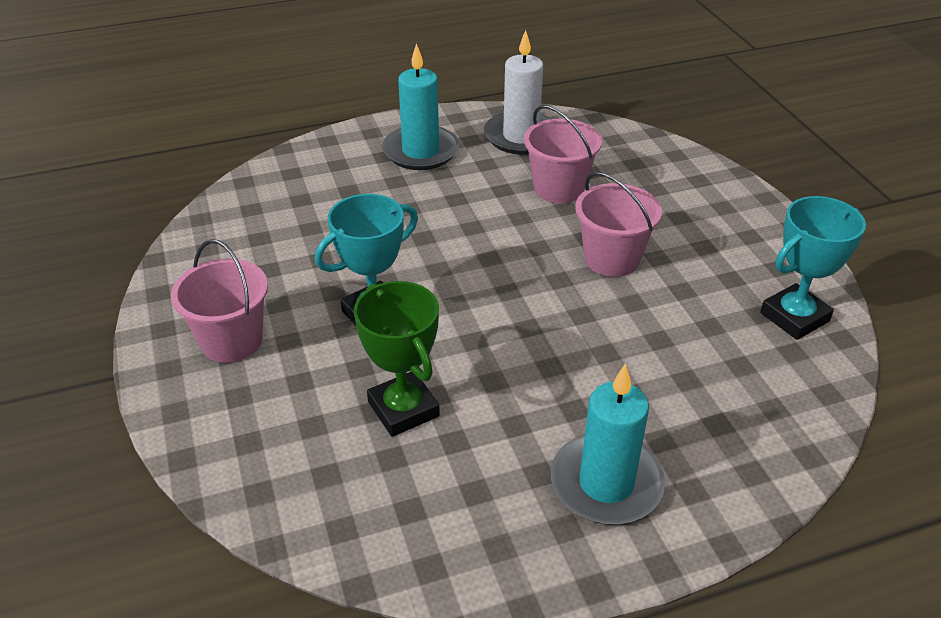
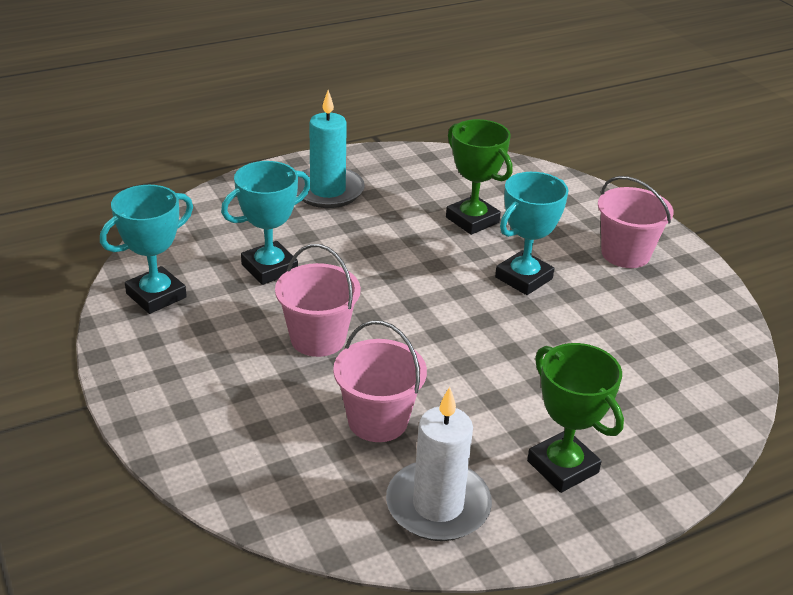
camera: 170 degrees right, 5 degrees down
turquoise candle [382,43,459,170] -> green trophy [527,343,624,493]
none -> turquoise trophy [221,161,311,285]

